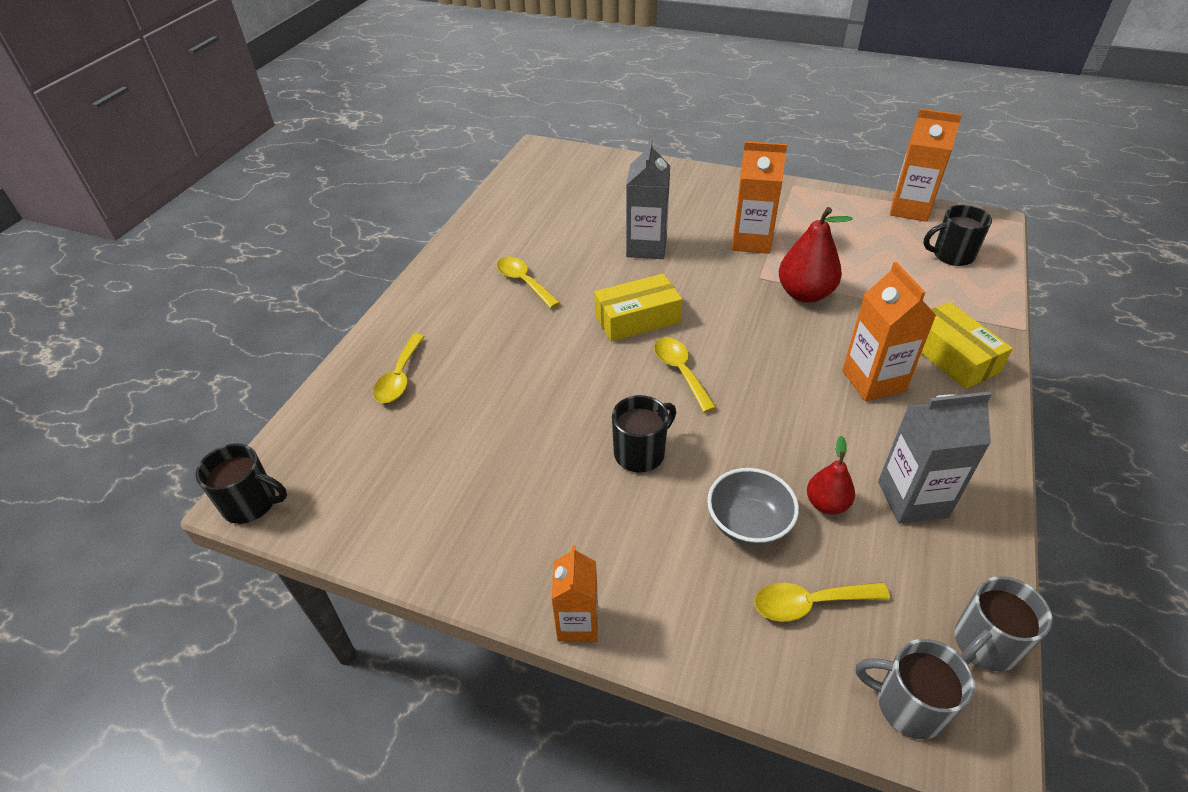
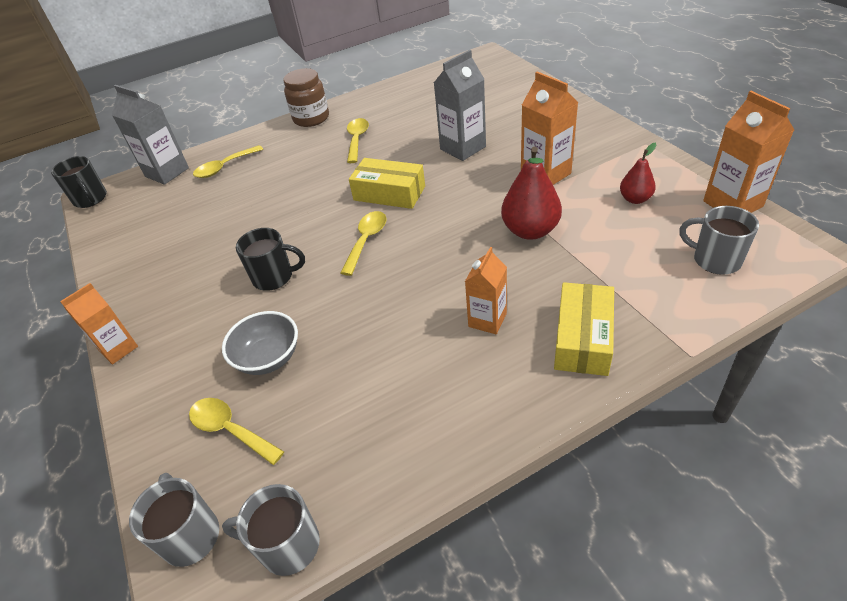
camera: 45 degrees right, 0 degrees up
red pear [807,436,855,514] -> red pear moved to [620,143,657,204]
orange carton [842,262,937,401] -> orange carton [465,247,507,334], size x0.66
grey carton [878,392,992,524] -> grey carton moved to [112,85,189,185]
black mug [923,205,992,266] -> grey mug [679,206,759,275]
none -> brown jar [283,68,329,127]

